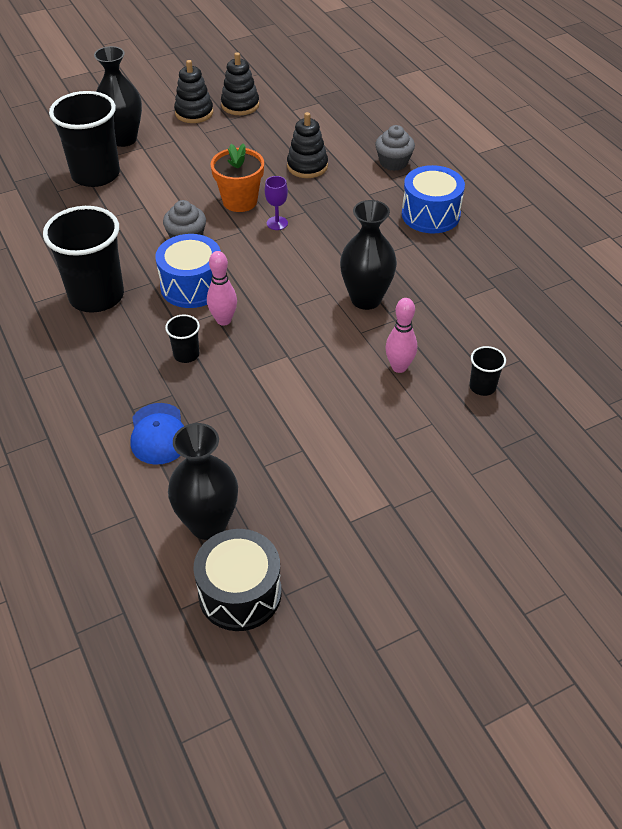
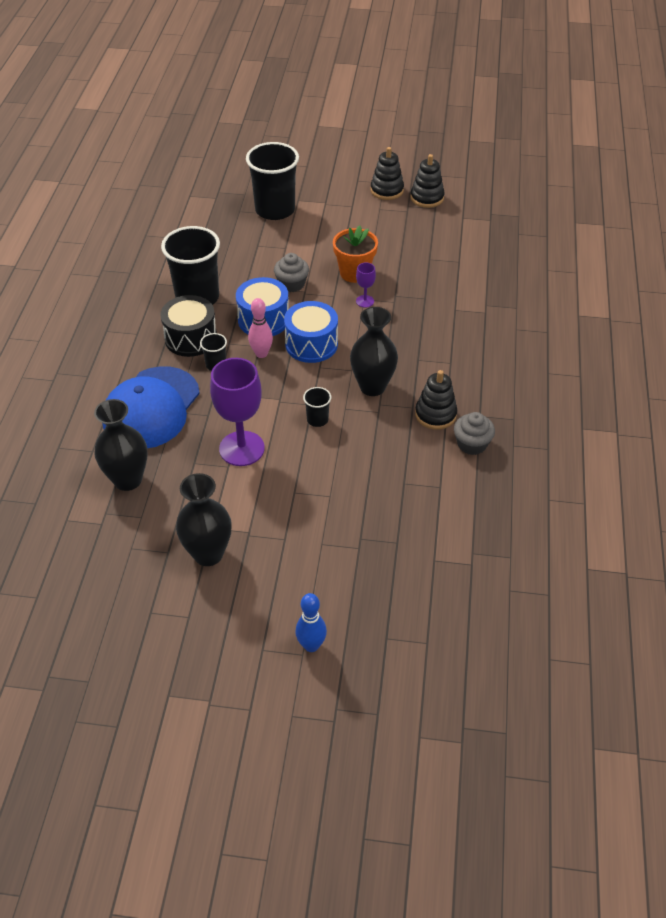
camera: 35 degrees right, 0 degrees up
black vase [94,46,142,147] -> black vase moved to [176,473,232,566]
blue cap [131,403,184,465] -> blue cap [103,366,200,448], size x1.89
black drum [193,529,282,631] -> black drum moved to [160,295,217,357]
black stacking toy [287,112,328,178] -> black stacking toy moved to [415,370,457,430]
grey cupcake [375,125,415,171] -> grey cupcake moved to [454,412,495,455]
pink bowling pin [385,298,417,373] -> none
blue drum [402,165,465,233] -> blue drum moved to [284,301,338,363]
black cup [469,346,506,396] -> black cup moved to [303,387,331,427]
none -> purple goblet [210,358,265,466]
none -> blue bowling pin [295,593,327,652]

